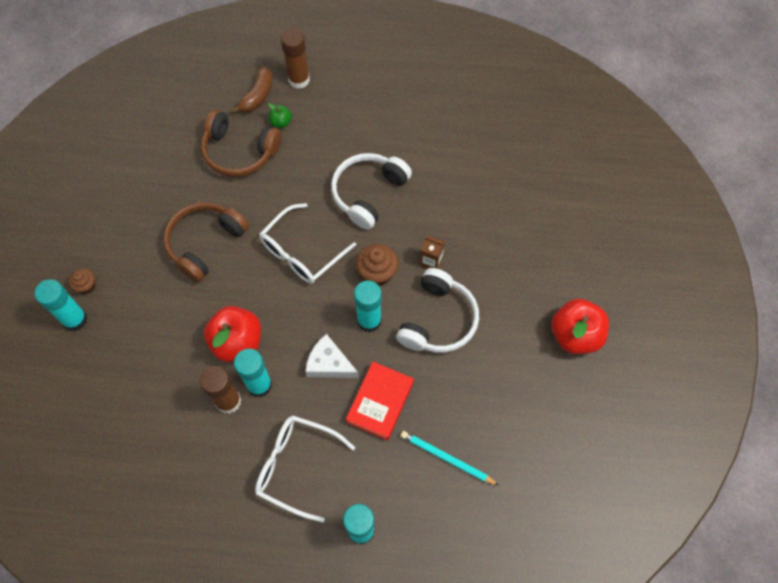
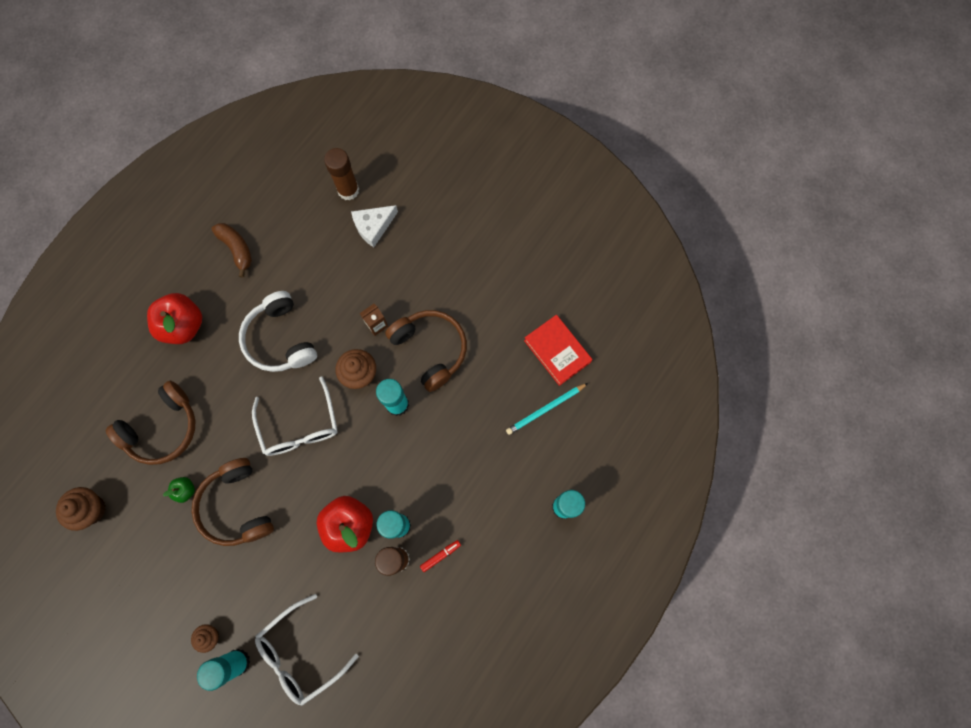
camera: 60 degrees left, 10 degrees up
brown banana [231,66,273,113] -> brown banana moved to [212,223,252,278]
white glasses [255,415,355,523] -> white glasses moved to [255,594,359,706]
green apple [268,103,292,128] -> green apple moved to [163,477,195,503]
brown glue stick [281,28,310,89] -> brown glue stick moved to [324,148,359,201]
white cheese [305,334,359,378] -> white cheese moved to [351,205,398,247]
red book [346,362,414,440] -> red book moved to [524,315,593,386]
white headphones [396,268,479,353] -> brown headphones [385,310,467,392]
red apple [551,299,609,354] -> red apple moved to [147,293,202,344]
none -> brown cupcake [56,487,106,531]
none -> red marker [420,540,461,572]

